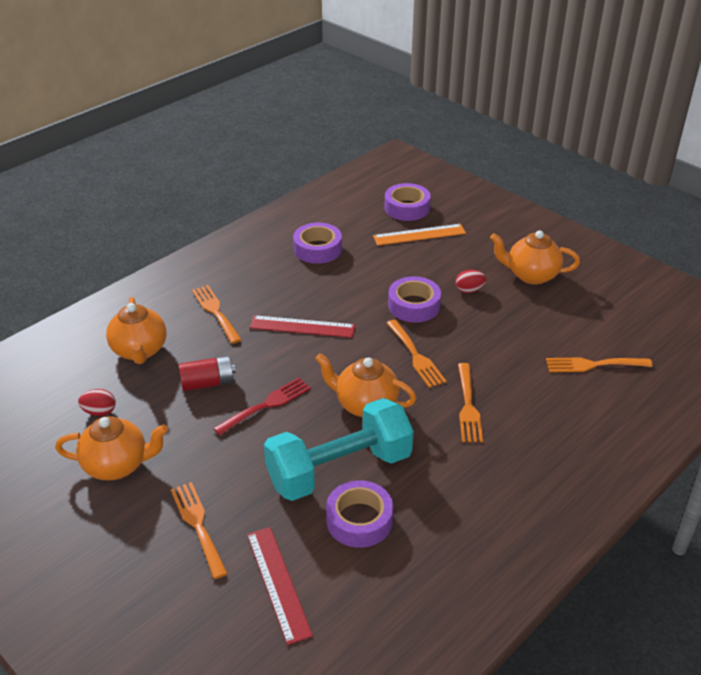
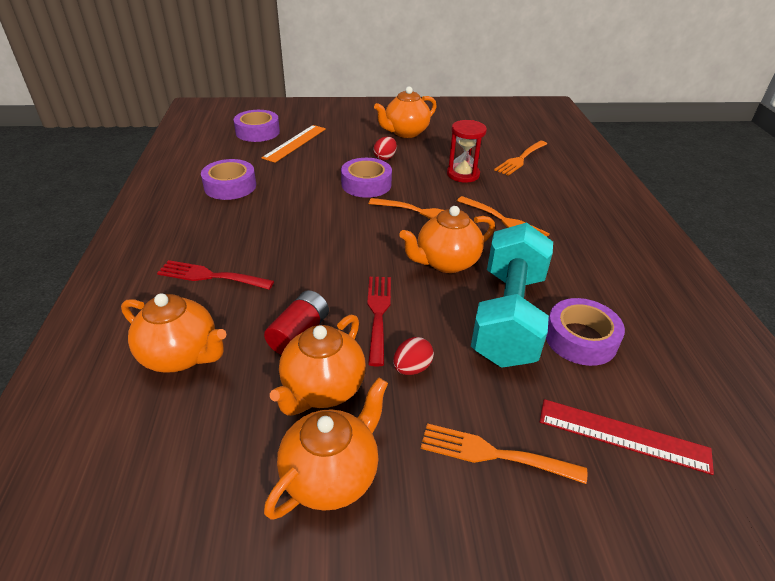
camera: 50 degrees left, 0 degrees up
red egg [78,389,116,416] -> red egg moved to [393,337,434,375]
orange fork [192,285,242,344] -> red fork [157,260,274,290]
red ruler [250,315,355,338] -> none
none -> orange teapot [270,314,366,416]
none -> red hourglass [447,120,487,183]

